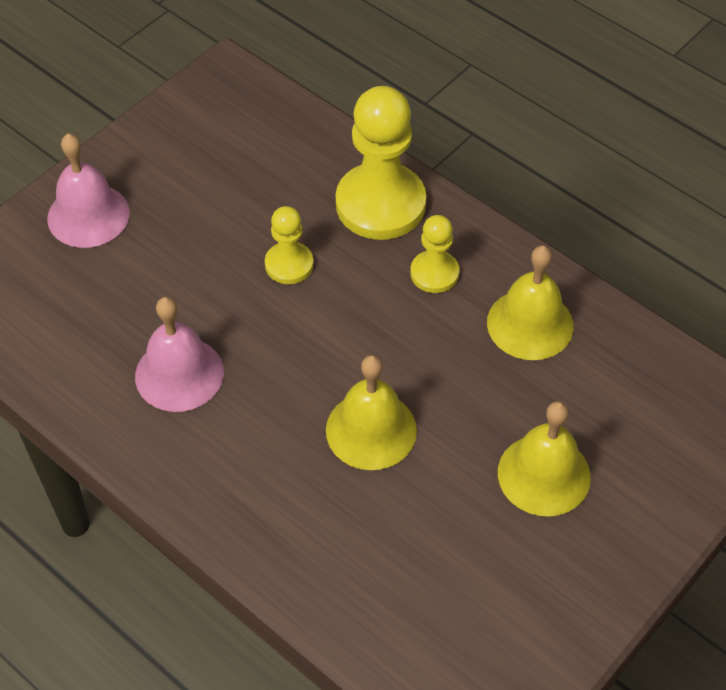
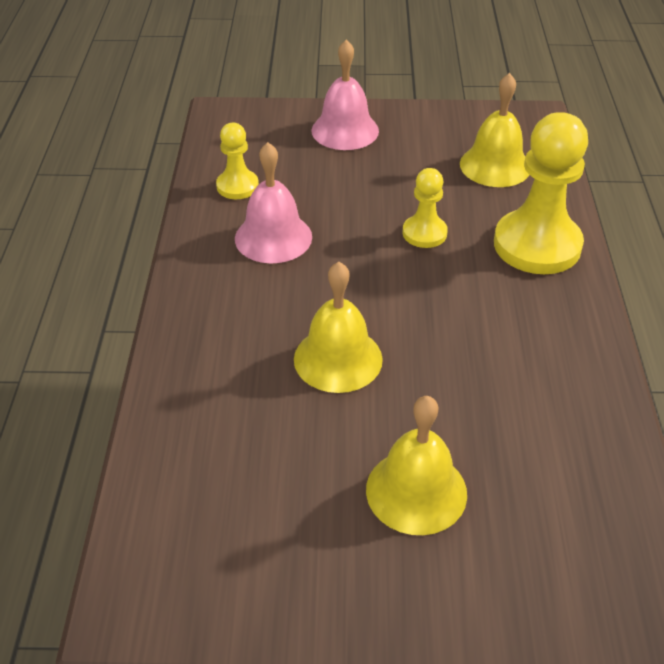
camera: 50 degrees right, 10 degrees down
yellow pawn [410,215,459,293] -> yellow pawn moved to [216,123,259,199]
yellow bell [487,245,573,360] -> yellow bell moved to [460,73,529,187]

